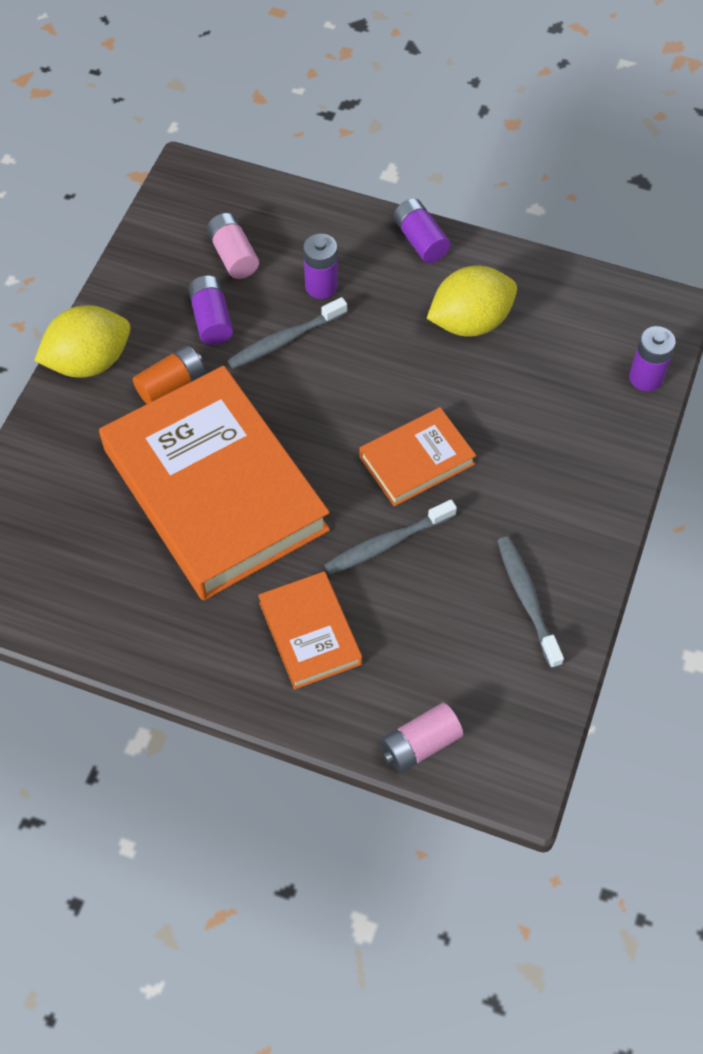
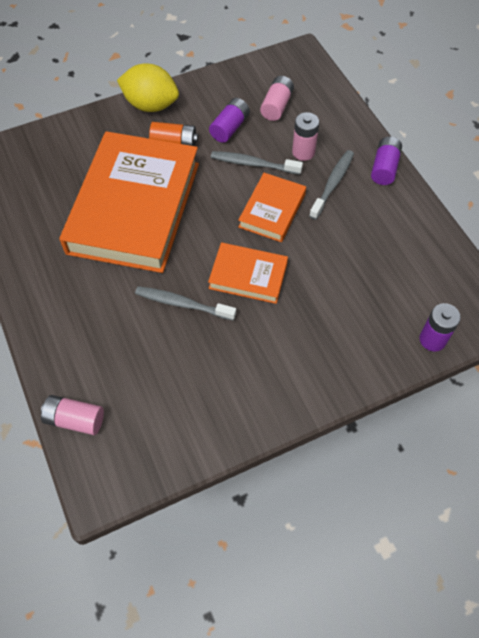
camera: 45 degrees right, 0 degrees up
orange book [258,571,362,689] -> orange book moved to [238,173,306,242]
purple battery [303,234,338,299] -> pink battery [292,112,319,161]
yellow lemon [427,266,517,337] -> none
grey toothbrush [497,537,564,668] -> grey toothbrush moved to [309,150,354,220]

